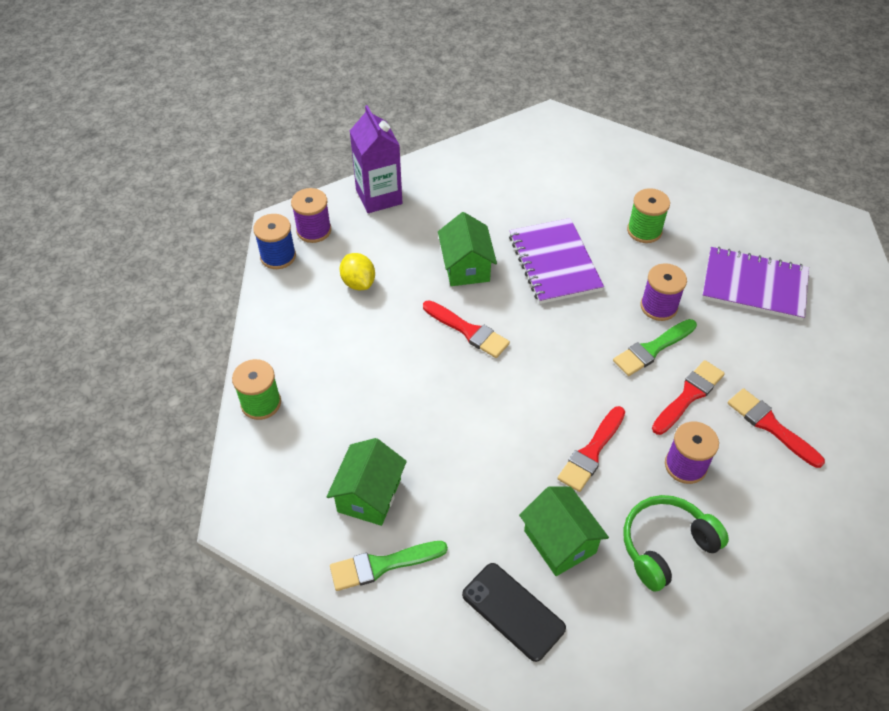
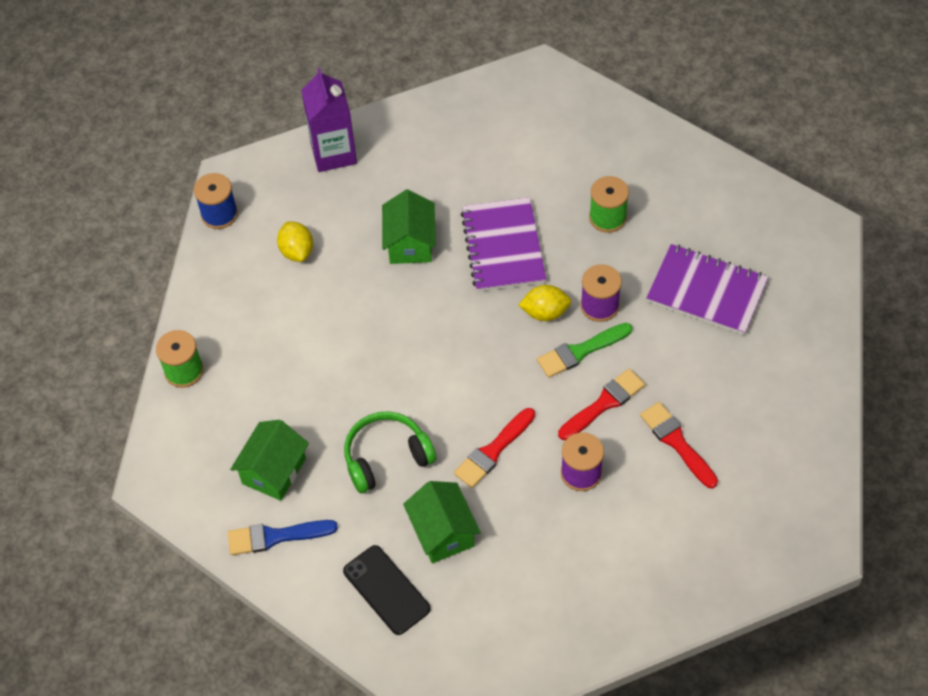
camera: 10 degrees right, 5 degrees up
purple spool [291,188,331,243] -> none
green brush [330,541,448,591] -> blue brush [228,520,338,555]
red brush [423,300,510,358] -> none
green headphones [623,495,729,592] -> green headphones moved to [344,411,436,493]
none -> yellow lemon [519,285,571,321]

